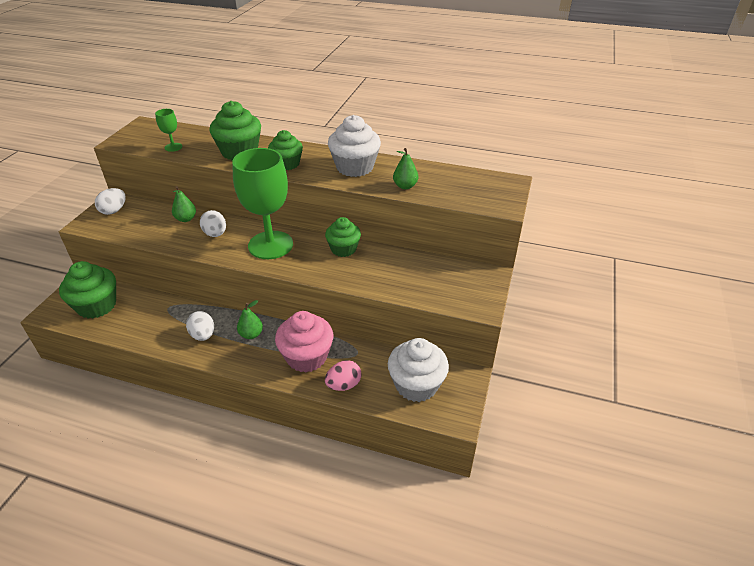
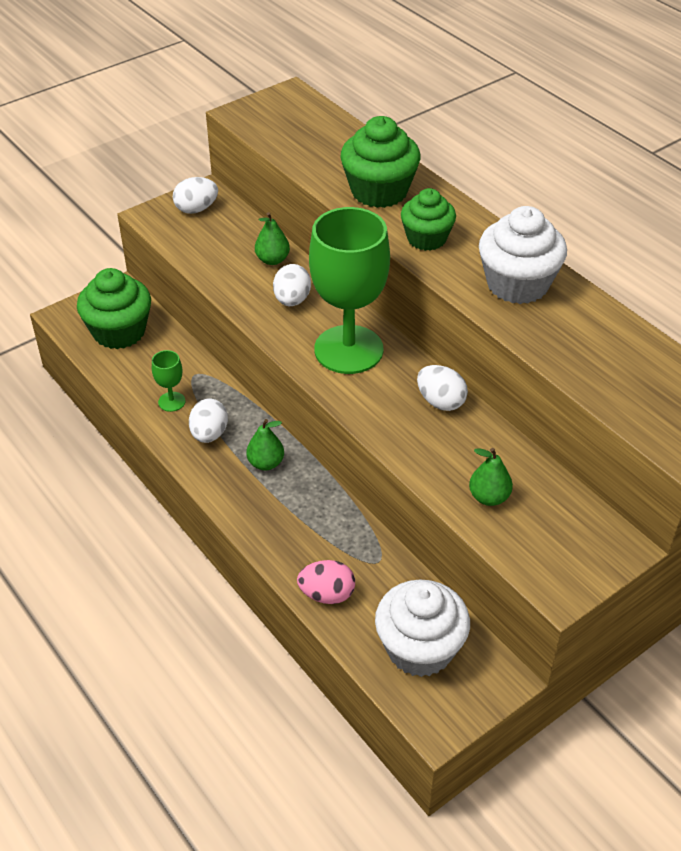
camera: 35 degrees right, 5 degrees up
green goblet [155,109,182,152] -> green goblet moved to [152,350,185,412]
pink cupcake [275,311,333,373] -> none
green cupcake [325,217,361,257] -> white egg [417,365,468,411]
green pear [393,148,418,189] -> green pear moved to [469,448,513,506]

